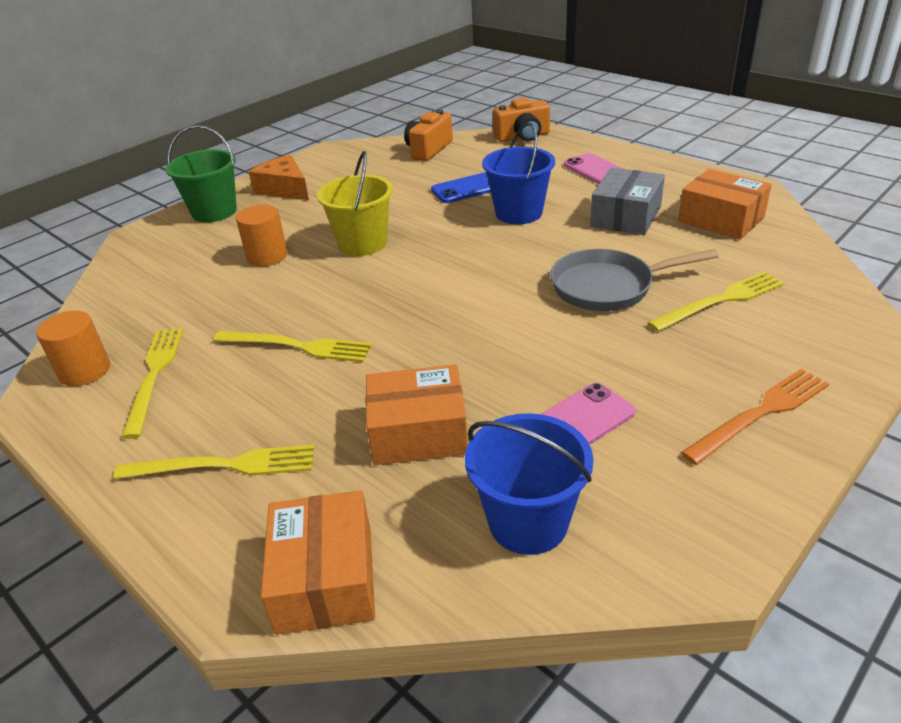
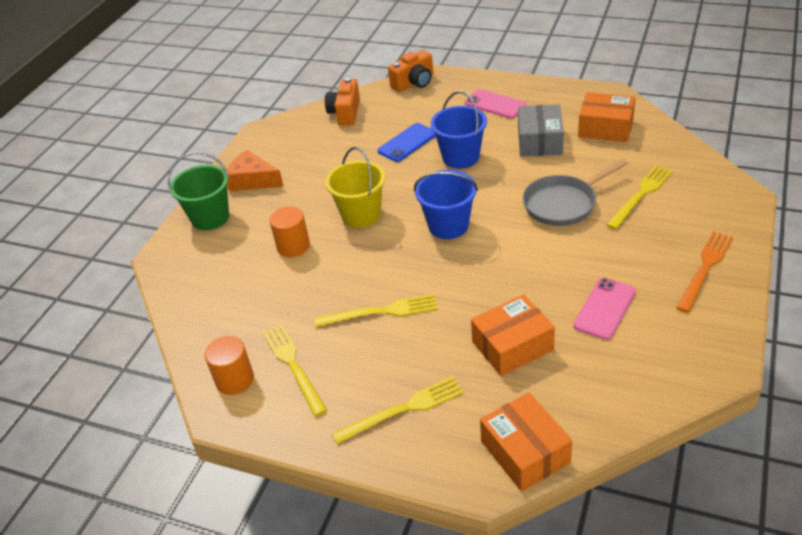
camera: 20 degrees left, 5 degrees up
blue bucket [465,413,594,555] -> blue bucket moved to [414,170,478,239]

